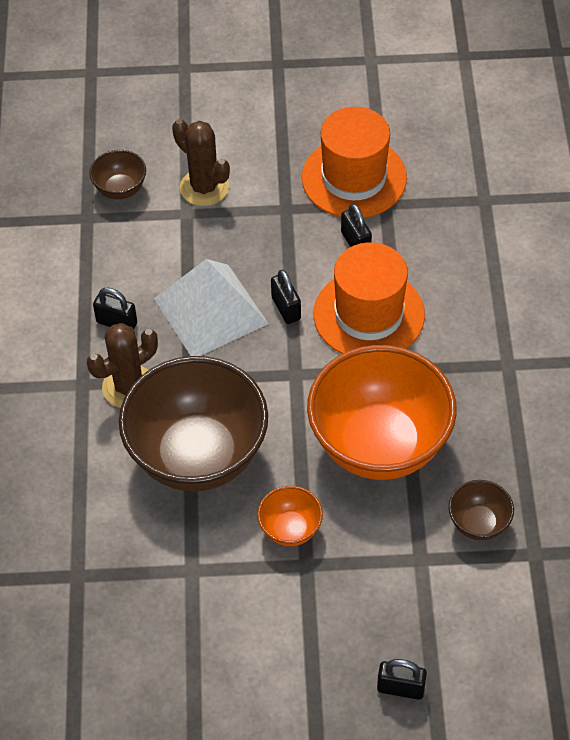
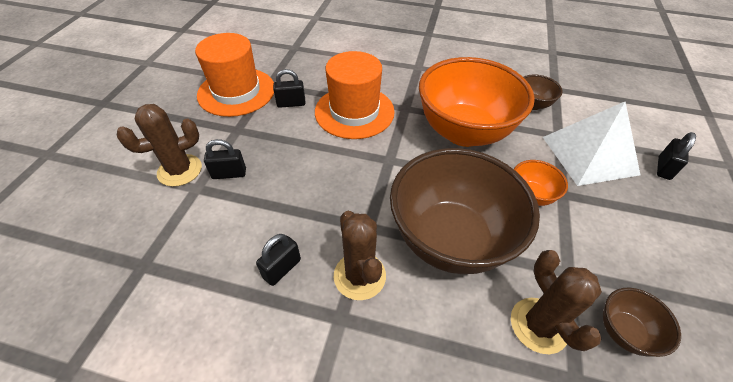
camera: 75 degrees left, 5 degrees down
brown bowl [89,150,146,199] -> brown bowl moved to [603,288,681,357]
white pyramid [154,259,269,356] -> white pyramid moved to [543,102,640,186]
black padlock [271,270,301,324] -> black padlock moved to [204,139,246,179]
none -> brown cactus [511,250,602,354]

